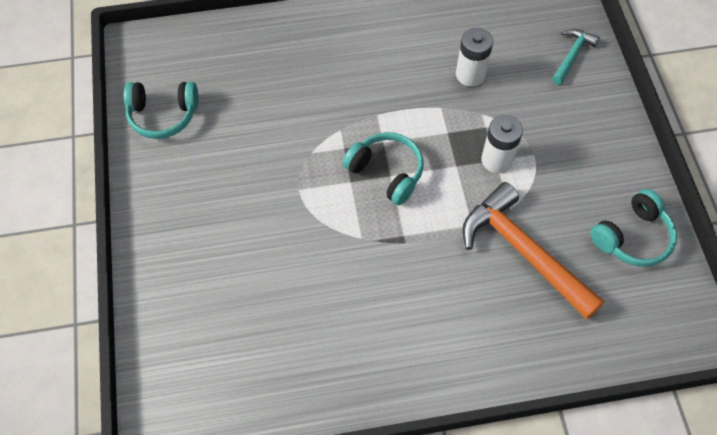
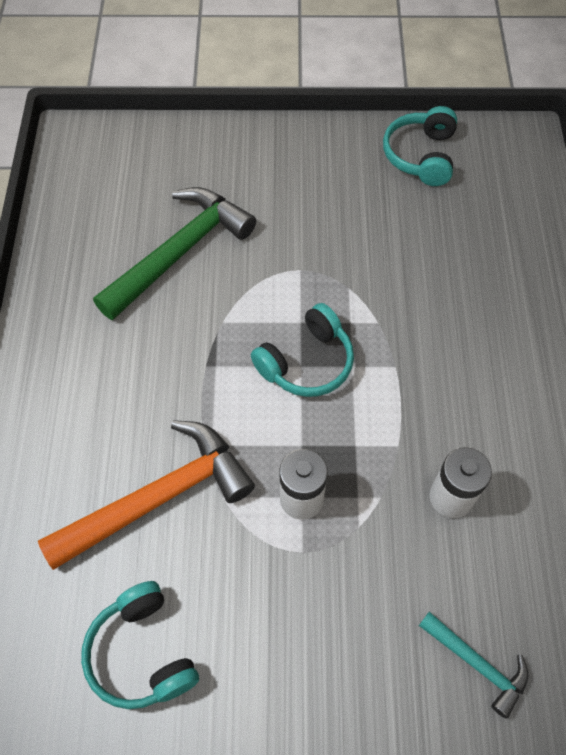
camera: 100 degrees right, 0 degrees up
none -> green hammer [93,187,256,320]

